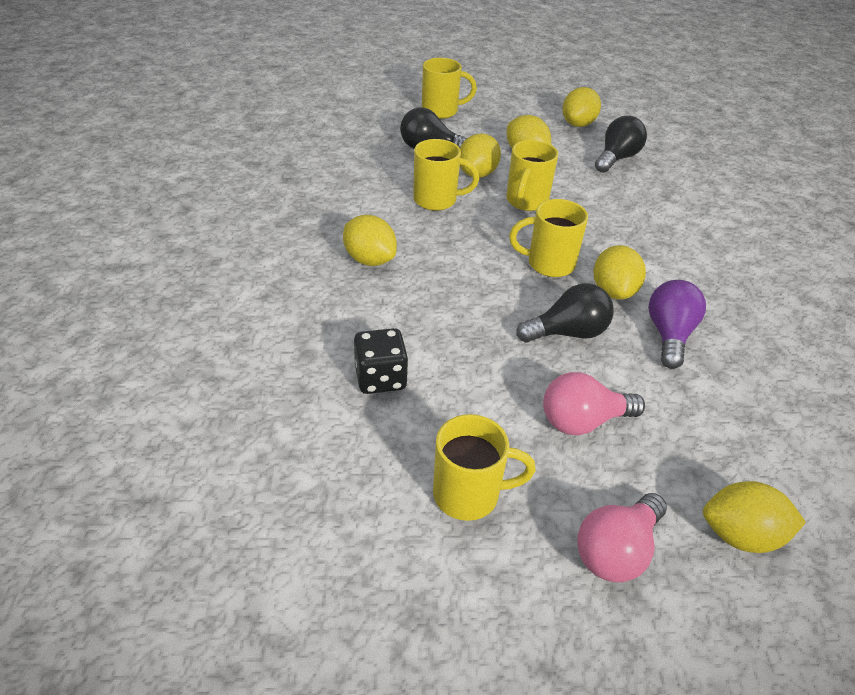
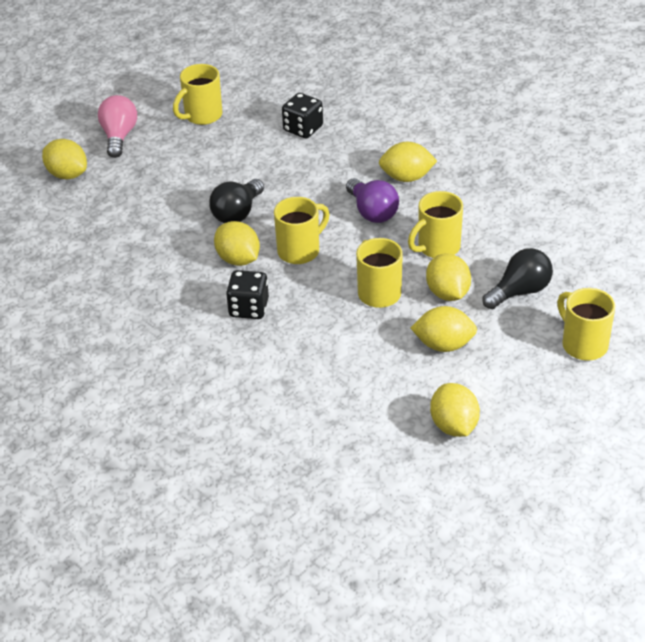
camera: 140 degrees right, 0 degrees up
yellow mug [422,58,477,119] -> yellow mug turned 105 degrees clockwise [557,288,615,361]
pink light bulb [543,372,645,435] -> none
black light bulb [595,116,647,173] -> none
purple light bulb [648,280,706,369] -> purple light bulb moved to [346,178,399,223]
yellow lemon [703,481,806,553] -> yellow lemon turned 75 degrees clockwise [42,139,87,179]
none -> black dice [226,270,269,319]

